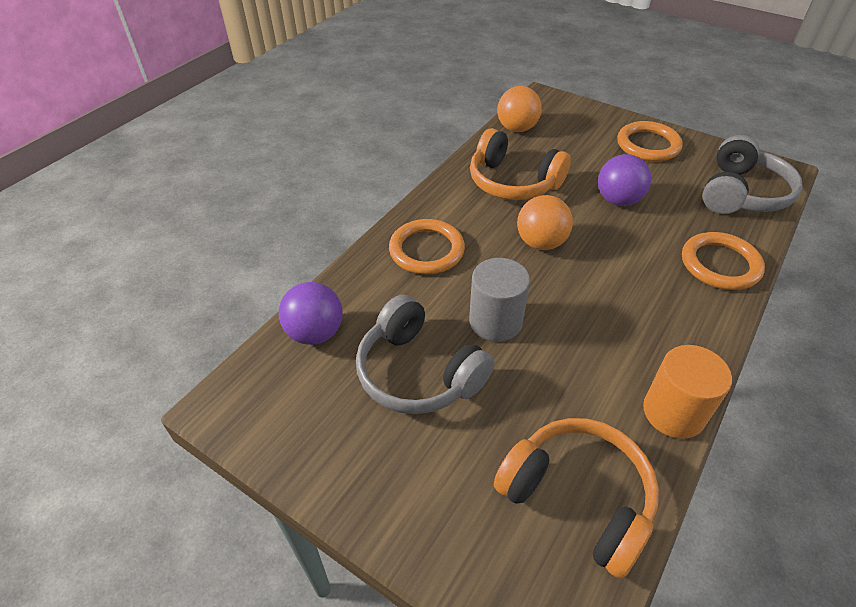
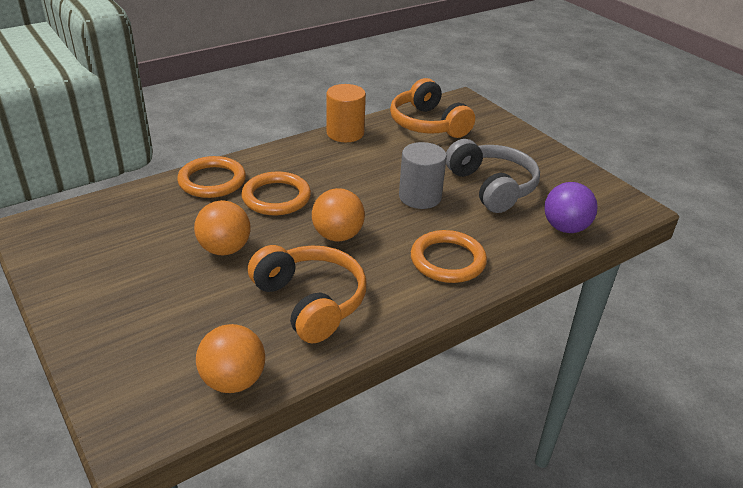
camera: 160 degrees left, 10 degrees down
purple ball [598,154,651,206] -> orange ball [194,200,251,255]
orange ring [617,121,683,162] -> orange ring moved to [241,172,311,215]
grey headphones [702,135,803,214] -> none

